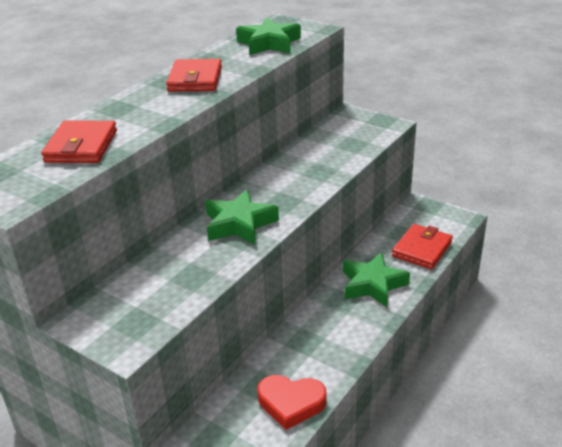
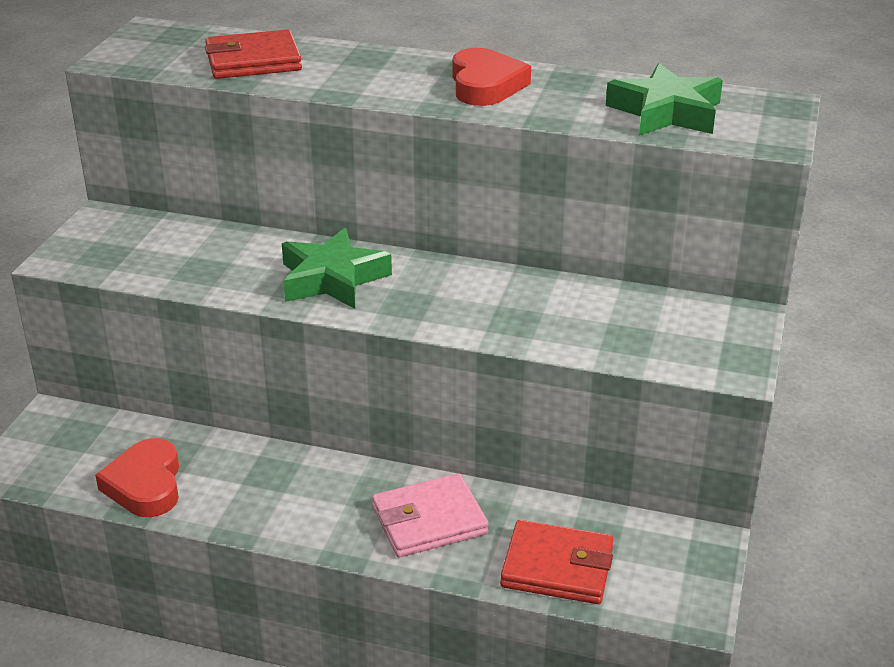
camera: 70 degrees right, 0 degrees up
red wallet [166,59,222,92] -> red heart [452,48,531,106]
green star [343,252,410,307] -> pink wallet [372,474,489,557]

